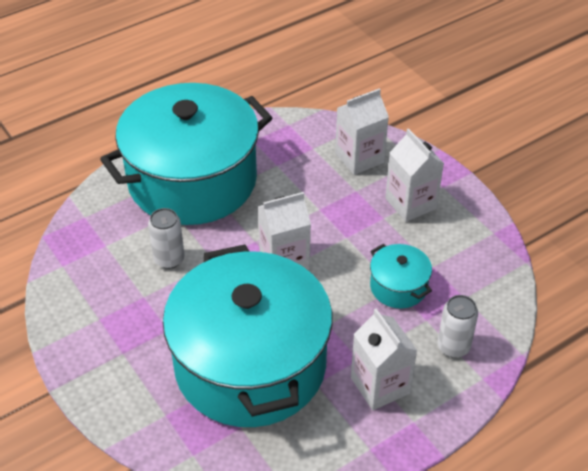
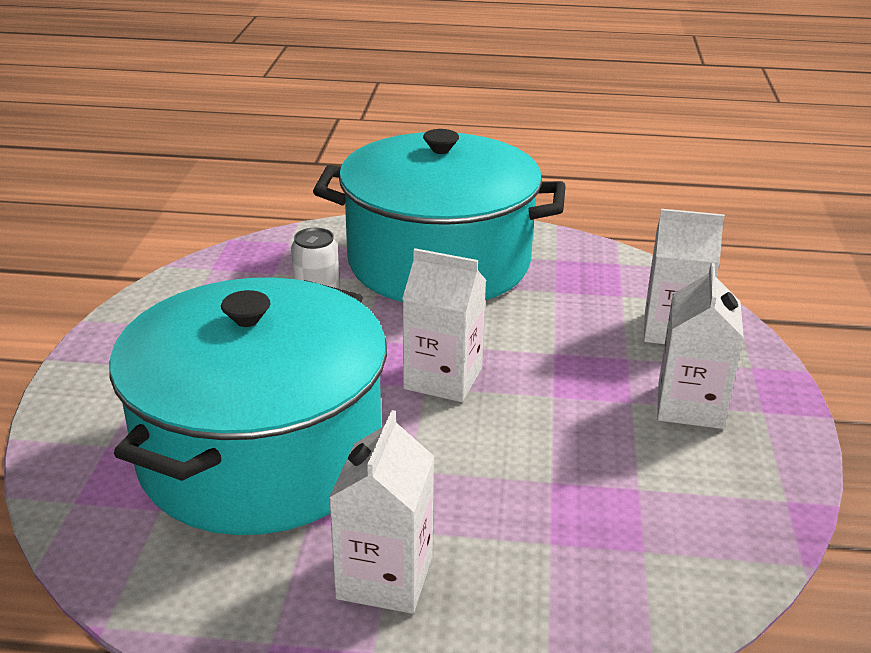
camera: 40 degrees right, 15 degrees down
turquoise pot [370,244,432,308] -> none
white can [437,295,478,358] -> none

